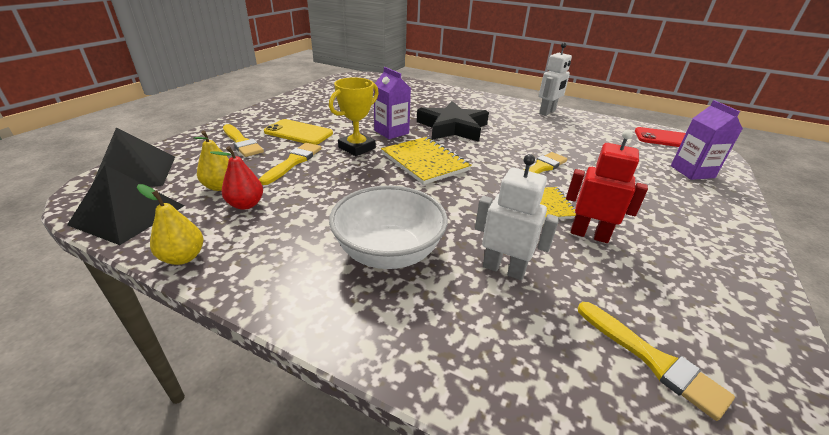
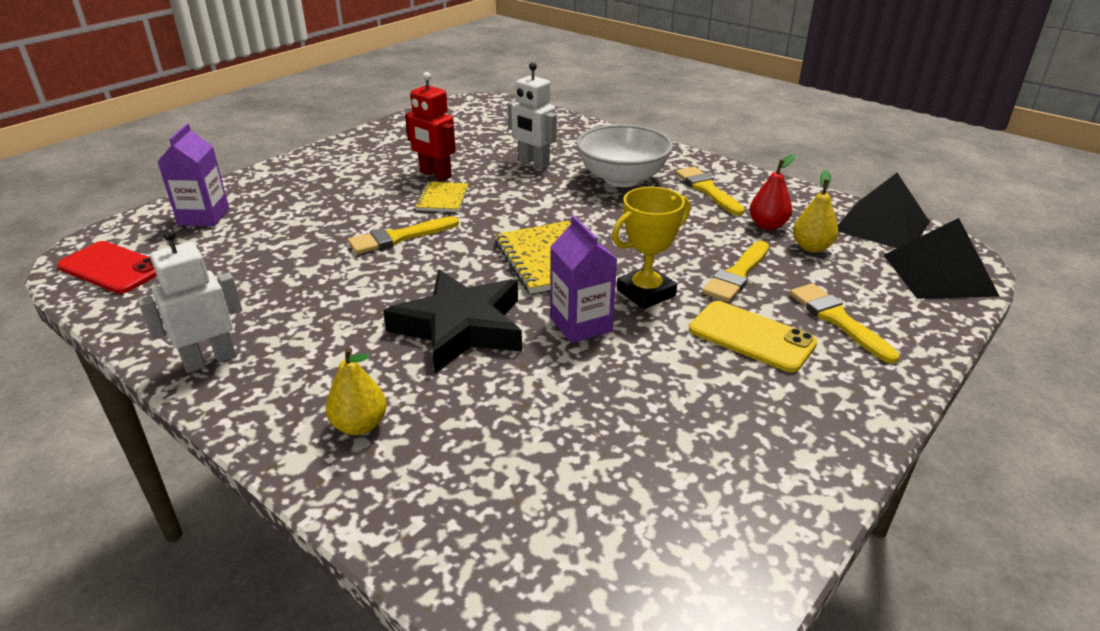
camera: 165 degrees left, 0 degrees up
yellow pear [137,184,204,265] -> yellow pear moved to [325,347,387,435]
yellow brush [578,302,735,421] -> yellow brush moved to [675,167,745,216]

